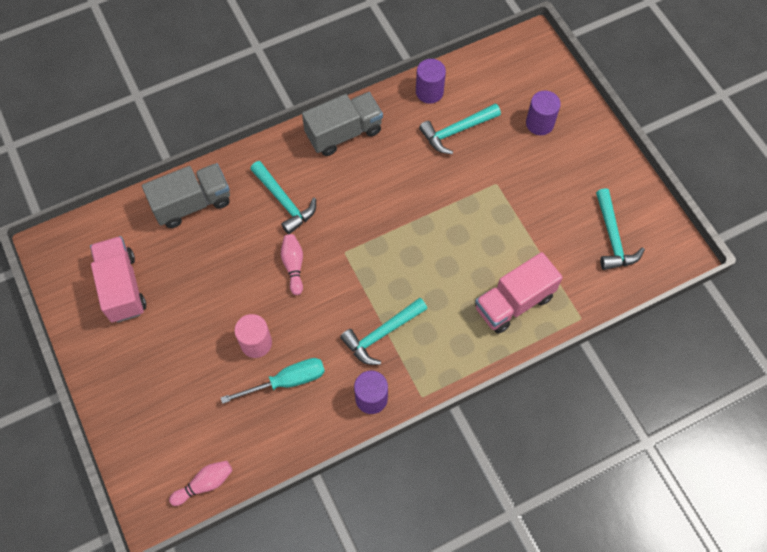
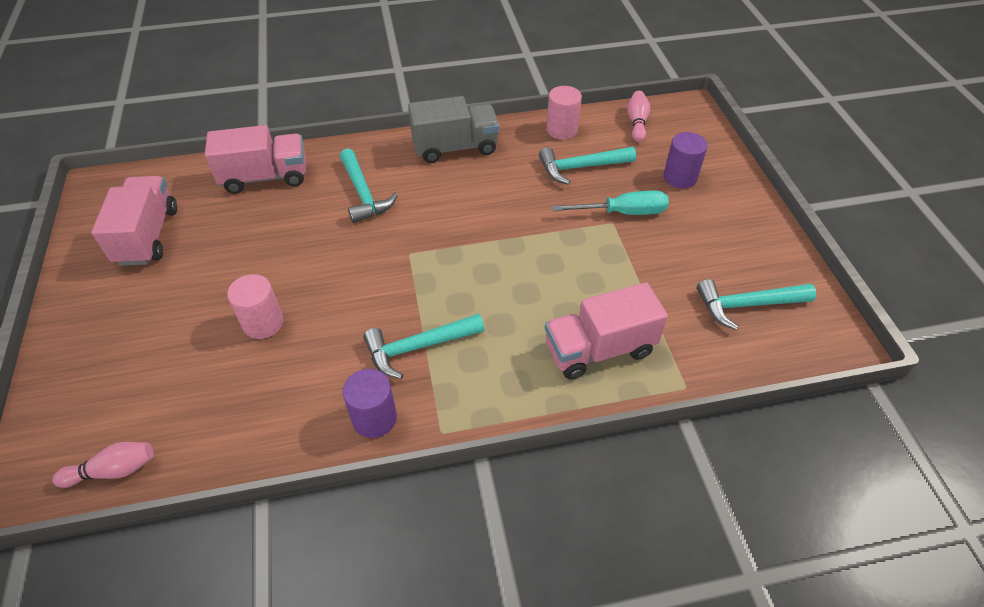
camera: 15 degrees right, 15 degrees down
grey truck [142,163,230,228] -> pink truck [205,125,306,194]
turquoise screwdriver [221,358,325,404] -> turquoise screwdriver moved to [552,190,669,215]
pink bowling pin [281,234,303,295] -> pink bowling pin moved to [627,91,650,142]
purple cylinder [416,59,446,104] -> pink cylinder [546,86,582,139]
turquoise hammer [596,188,645,270] -> turquoise hammer turned 75 degrees clockwise [697,279,816,330]

